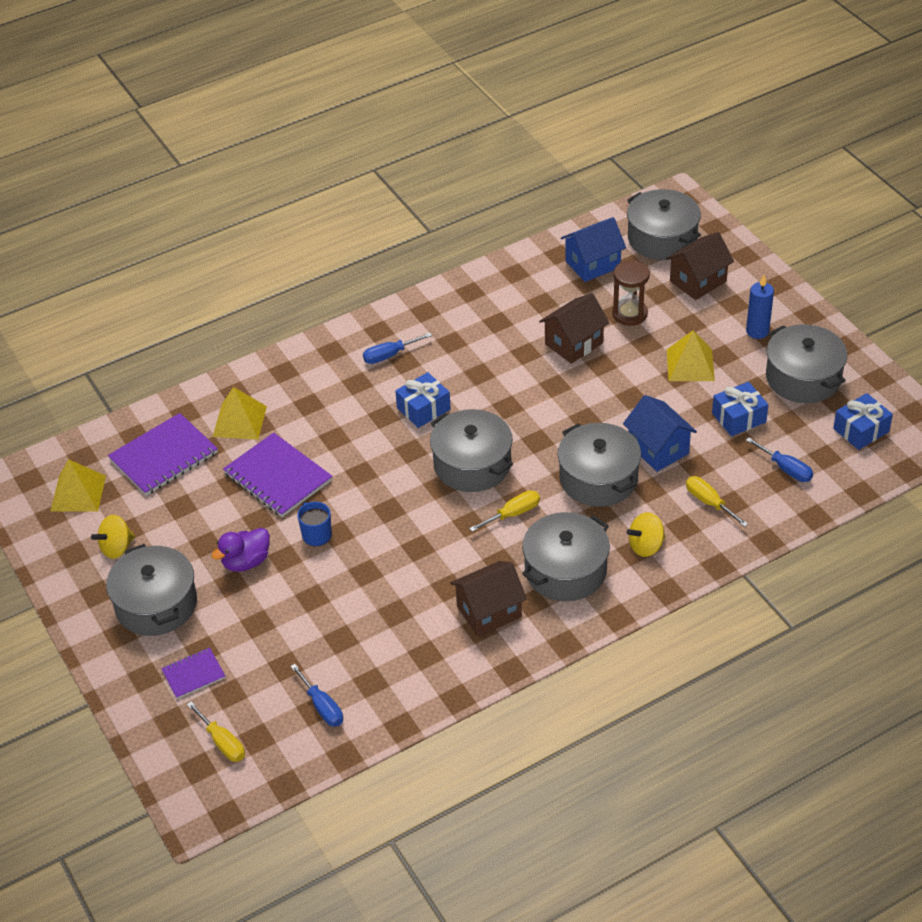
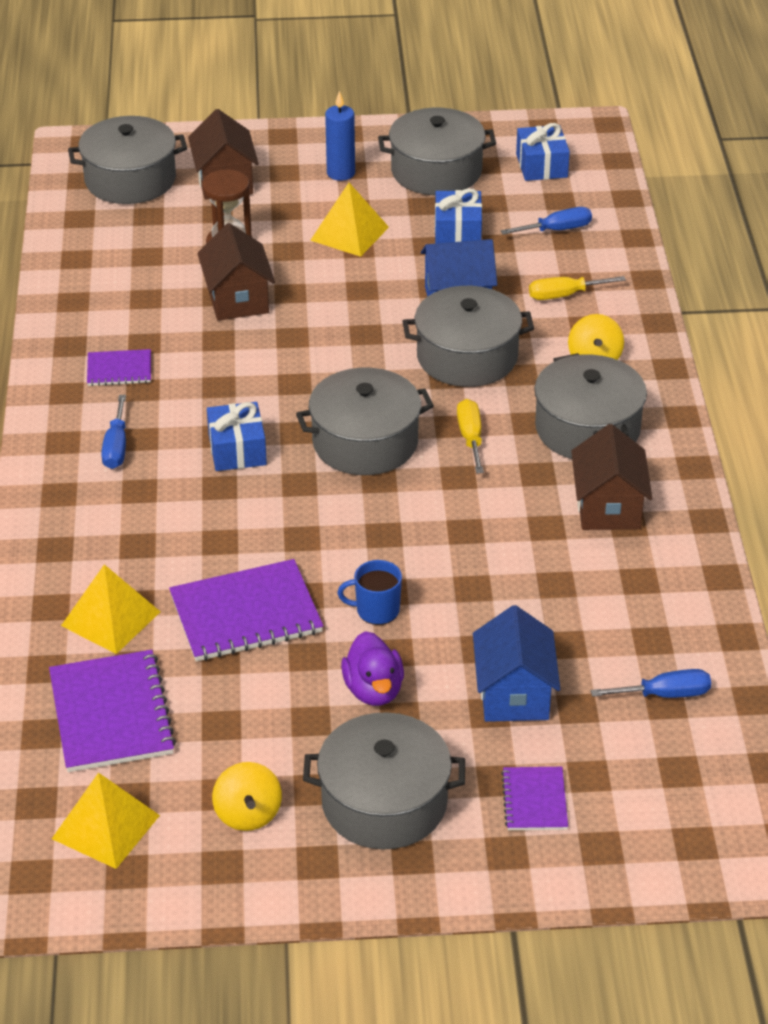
camera: 65 degrees left, 5 degrees down
yellow screwdriver [187,701,245,762] -> none
blue house [561,217,626,282] -> blue house moved to [473,605,560,722]
none -> purple notebook [87,349,151,386]

